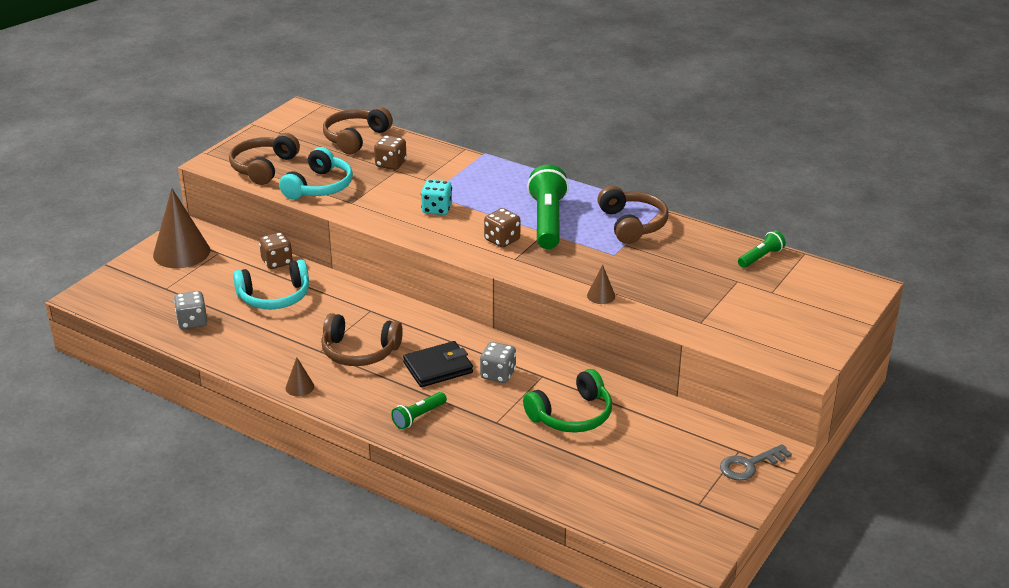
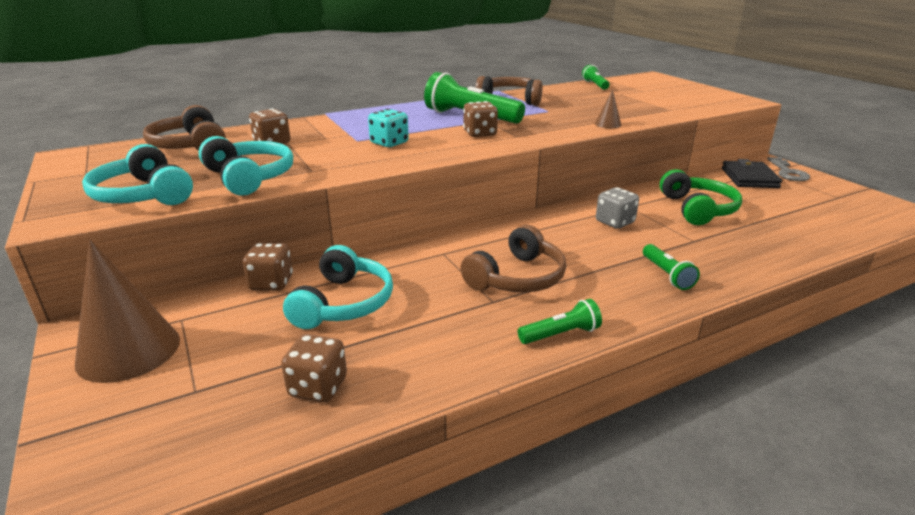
camera: 60 degrees left, 5 degrees down
grey dice [174,291,207,329] -> brown dice [281,334,347,402]
brown headphones [229,133,300,185] -> turquoise headphones [82,144,193,205]
brown cone [286,357,314,396] -> green flashlight [518,299,602,344]
black wallet [403,341,473,387] -> black wallet moved to [722,159,782,188]

